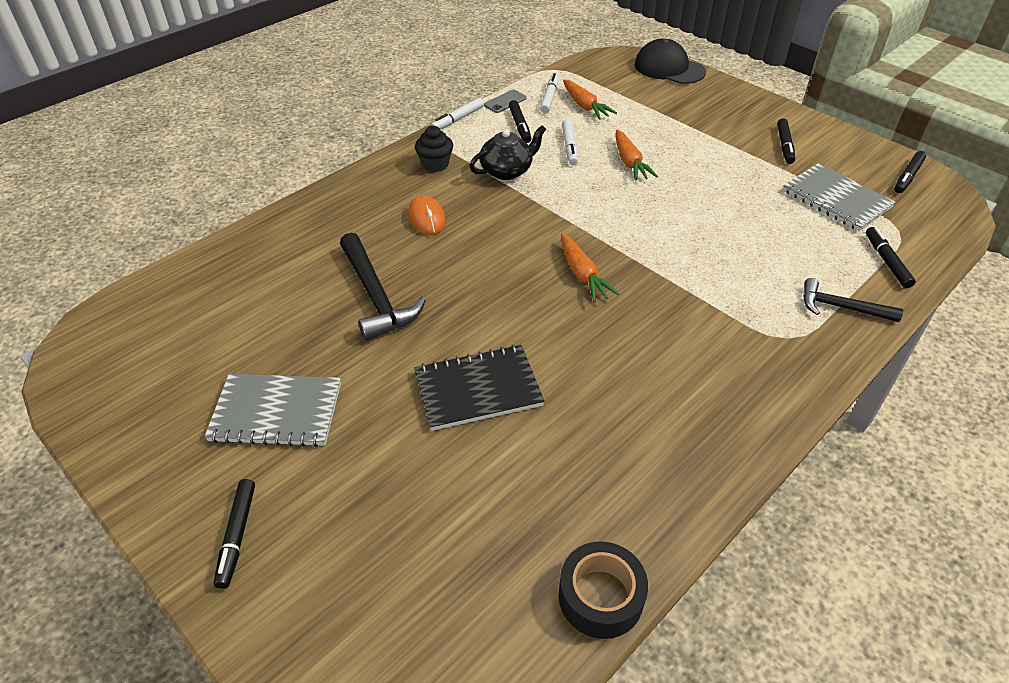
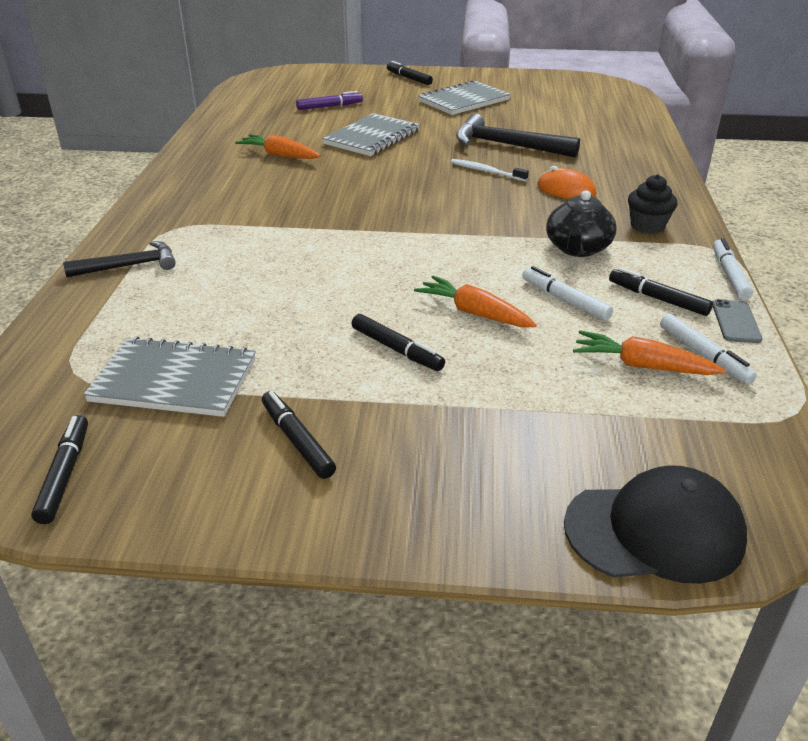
camera: 140 degrees right, 10 degrees down
black notebook [414,345,545,431] -> grey notebook [322,113,420,156]
black tape [559,541,648,639] -> none
orange carrot [561,233,619,303] -> orange carrot moved to [235,134,321,159]
black marker [866,227,916,288] -> black marker moved to [352,314,445,371]
none -> purple marker [296,91,363,110]
none -> white toothbrush [451,159,529,182]

